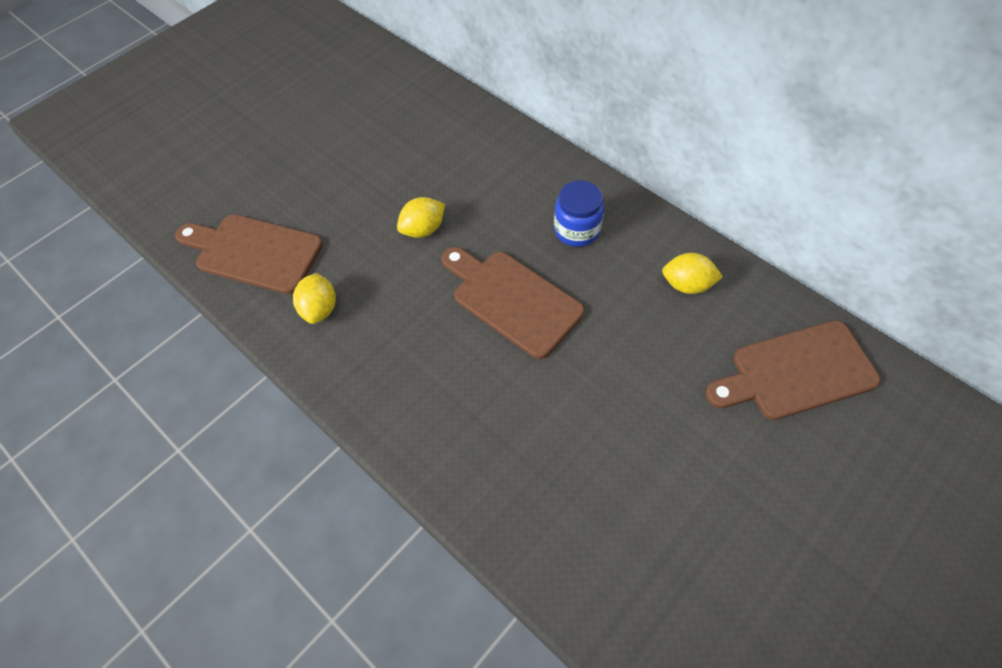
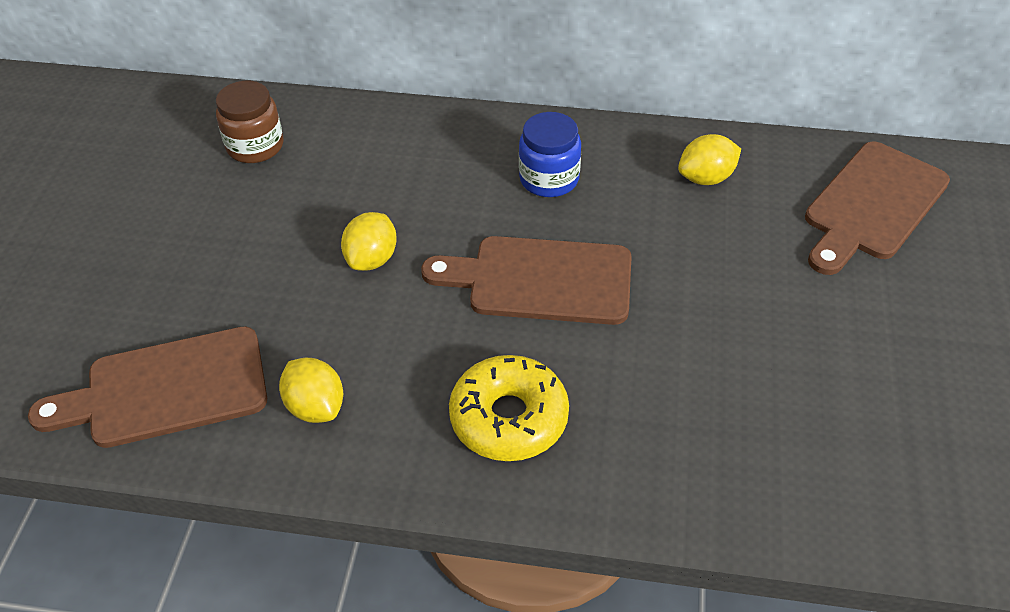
camera: 35 degrees left, 10 degrees down
none -> brown jar [216,81,284,163]
none -> yellow donut [449,355,569,461]

